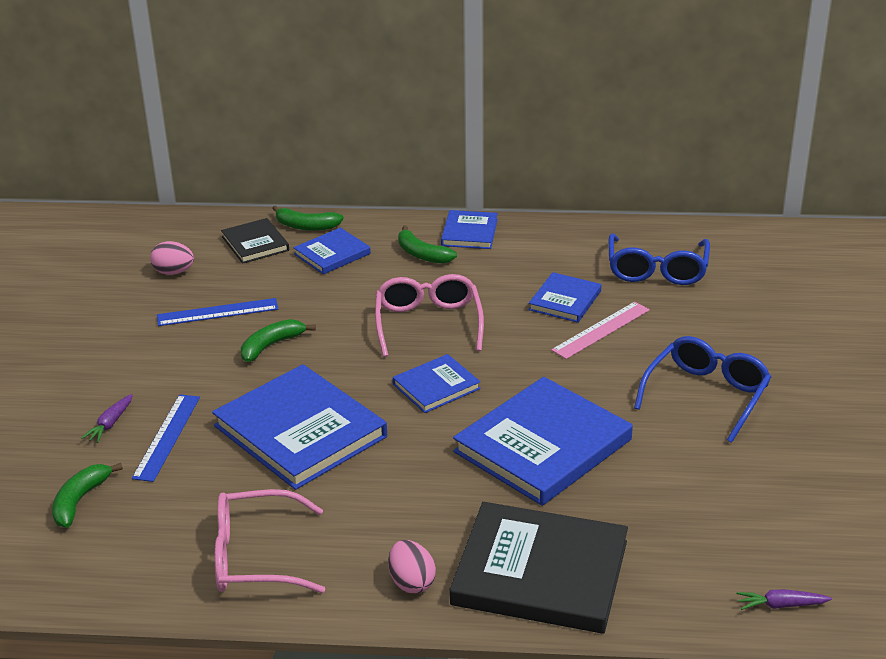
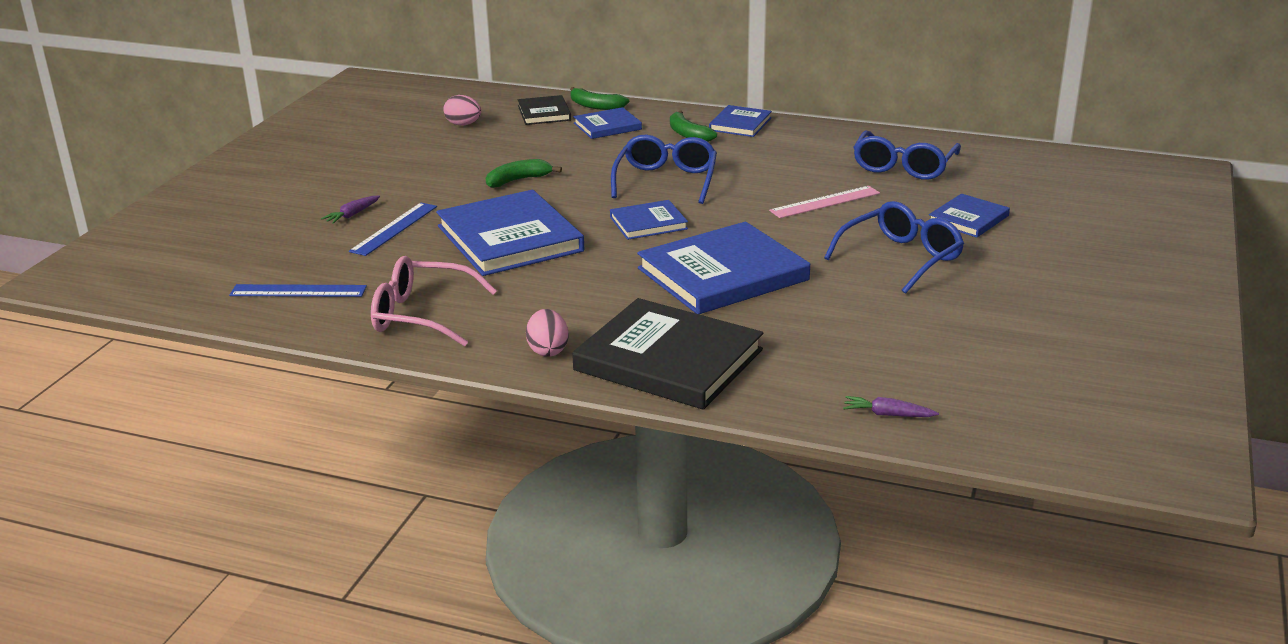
camera: 15 degrees right, 5 degrees down
green banana [52,463,123,528] -> none
blue ruler [157,298,278,326] -> blue ruler moved to [229,284,367,297]
pink glasses [375,274,484,357] -> blue glasses [611,134,717,204]
blue book [528,272,601,323] -> blue book moved to [929,194,1010,238]

